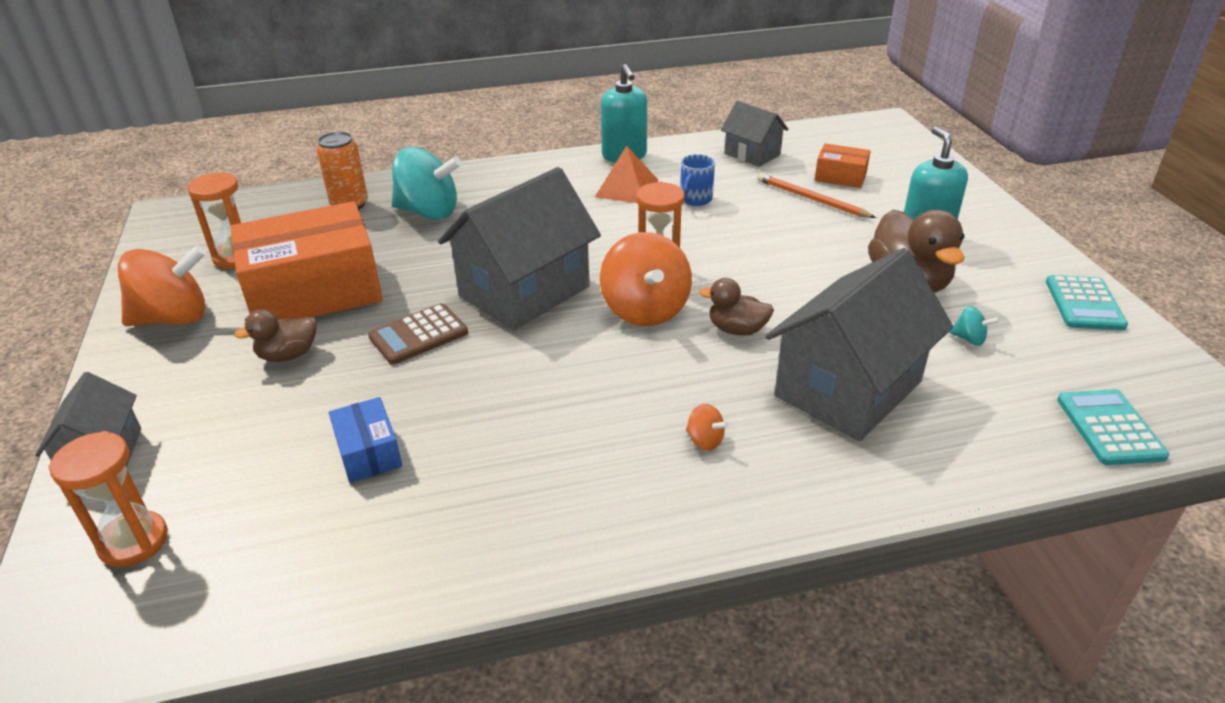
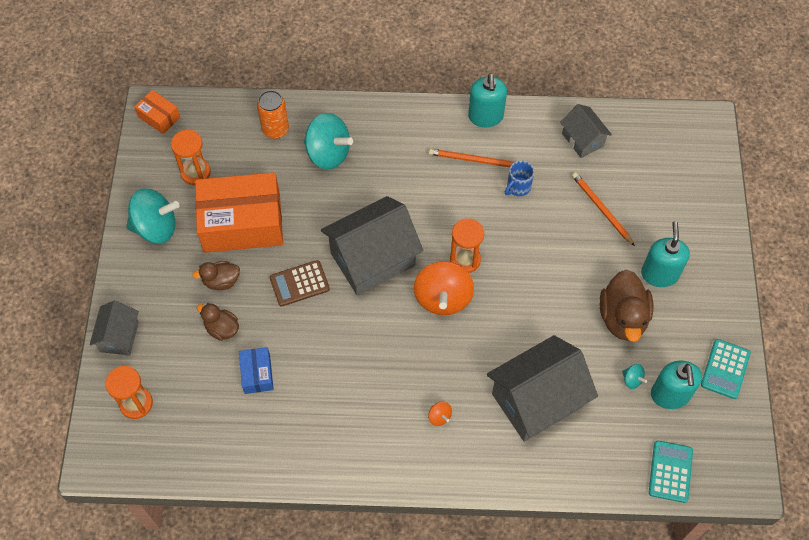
camera: 15 degrees right, 25 degrees up
orange spinning top [118,245,206,326] -> turquoise spinning top [126,188,180,244]
orange pyramid [595,146,658,203] -> orange pencil [429,149,514,167]
brown duck [699,278,774,336] -> brown duck moved to [197,303,239,341]
orange box [815,144,871,188] -> orange box moved to [134,90,180,134]
none -> turquoise soap dispenser [651,361,702,409]

